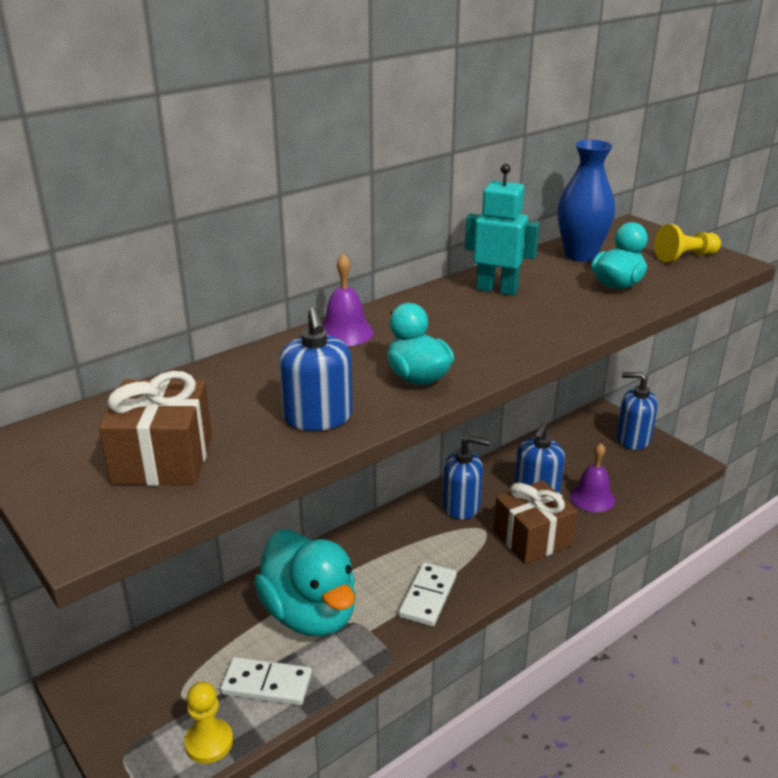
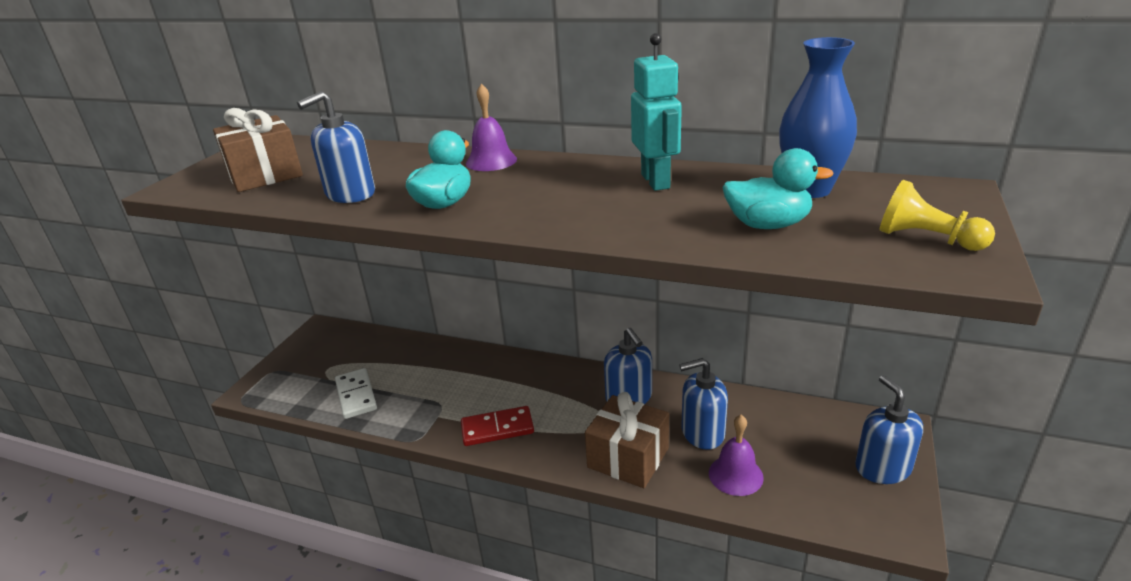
camera: 60 degrees right, 0 degrees up
yellow pawn [184,682,233,763] -> none
turquoise duck [254,530,356,636] -> none
white domino [399,562,457,626] -> red domino [461,406,534,446]

